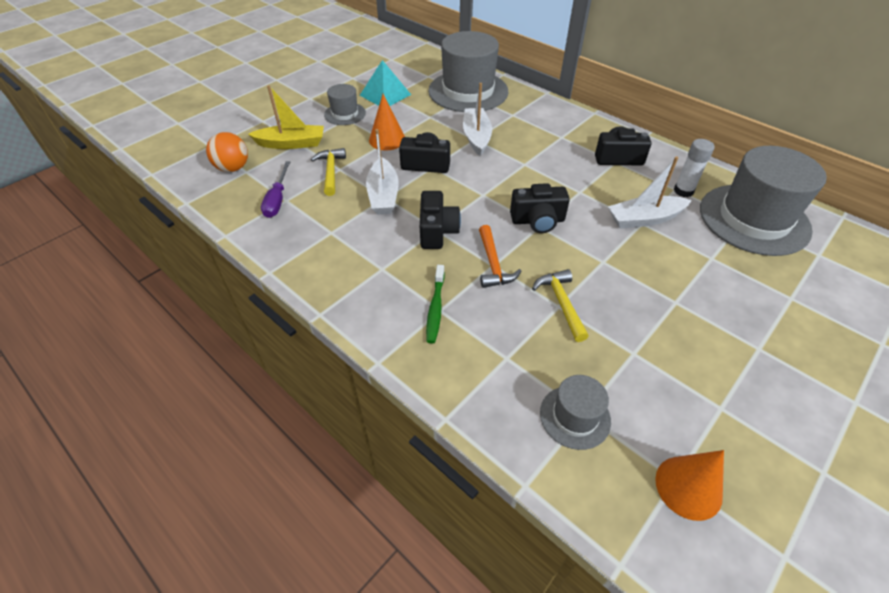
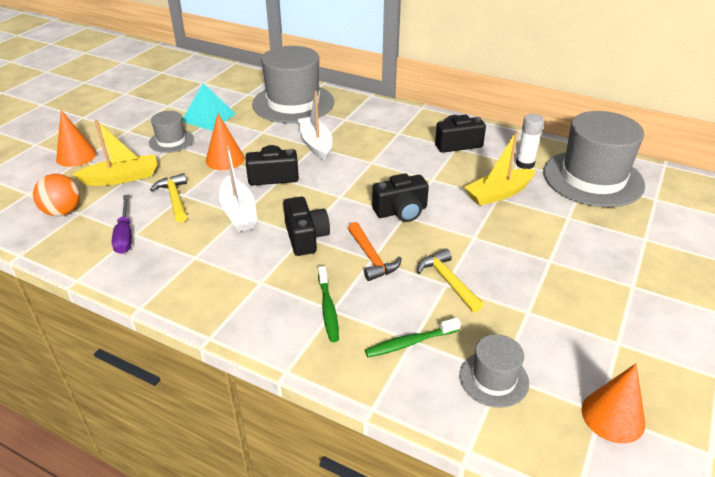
camera: 15 degrees left, 10 degrees down
white boat [608,157,692,229] -> yellow boat [464,131,536,206]
none -> orange cone [56,110,97,167]
none -> green toothbrush [365,317,461,357]

